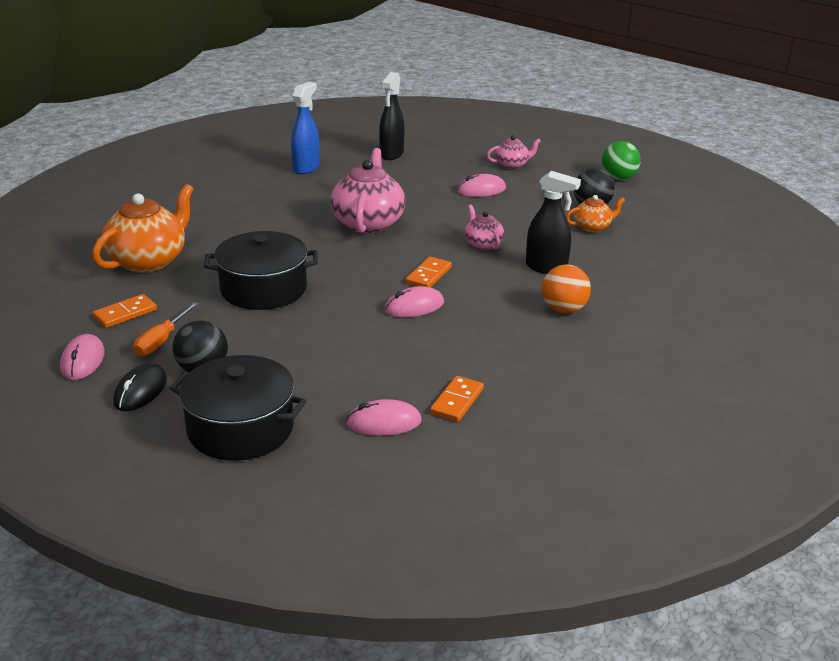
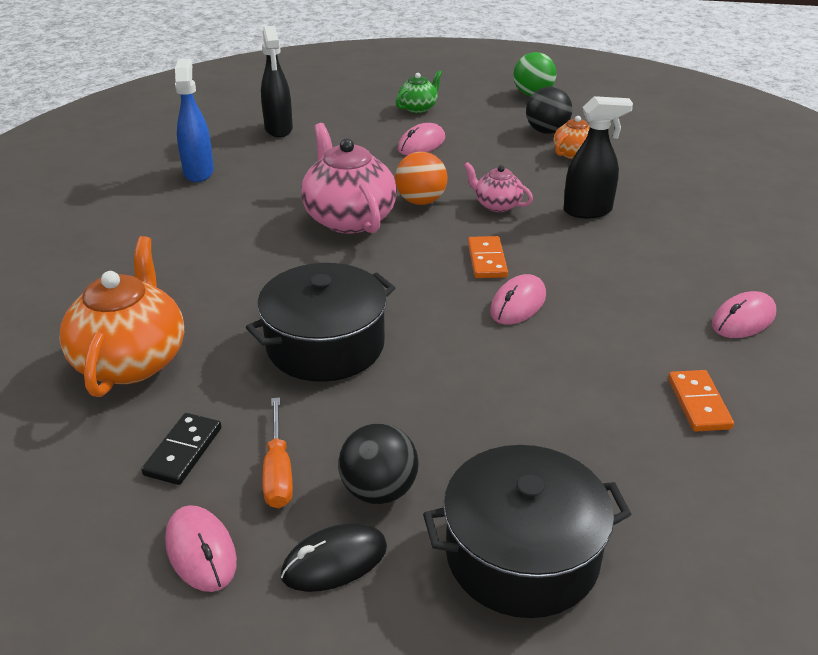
camera: 30 degrees left, 5 degrees up
orange domino [93,294,157,328] -> black domino [141,413,222,485]
black mouse [113,363,167,411] -> black mouse turned 75 degrees clockwise [281,523,387,592]
pink mouse [346,399,422,436] -> pink mouse moved to [712,291,776,338]
pink teapot [487,135,541,169] -> green teapot [396,70,442,113]
orange ball [542,264,591,313] -> orange ball moved to [395,152,447,205]

